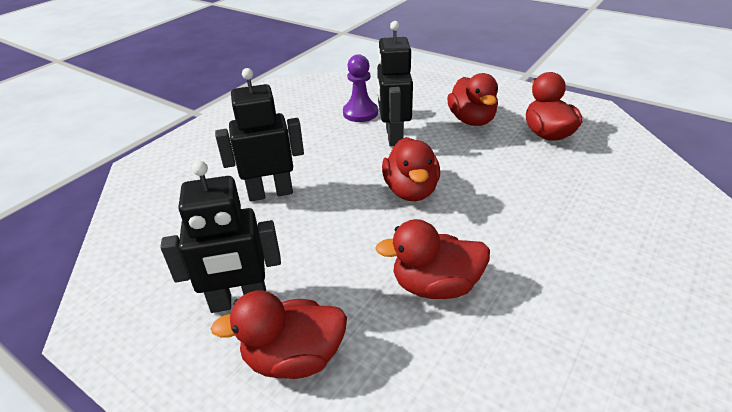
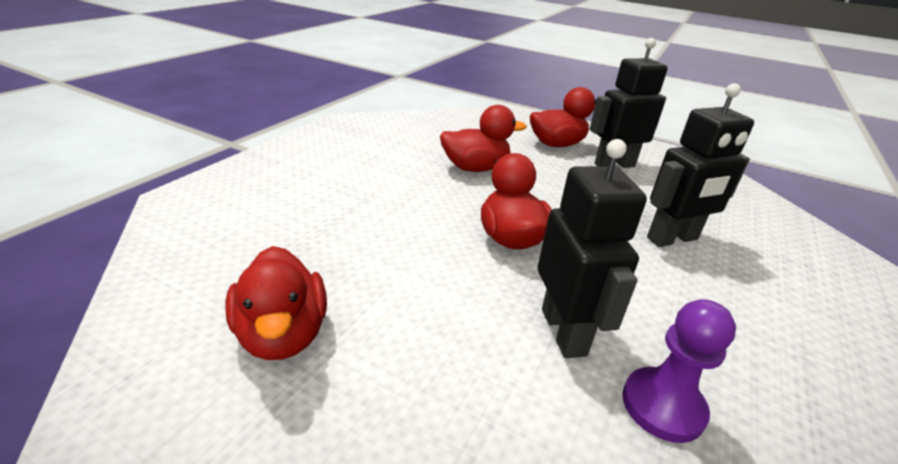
camera: 170 degrees right, 5 degrees down
red duck [447,73,498,126] -> none

